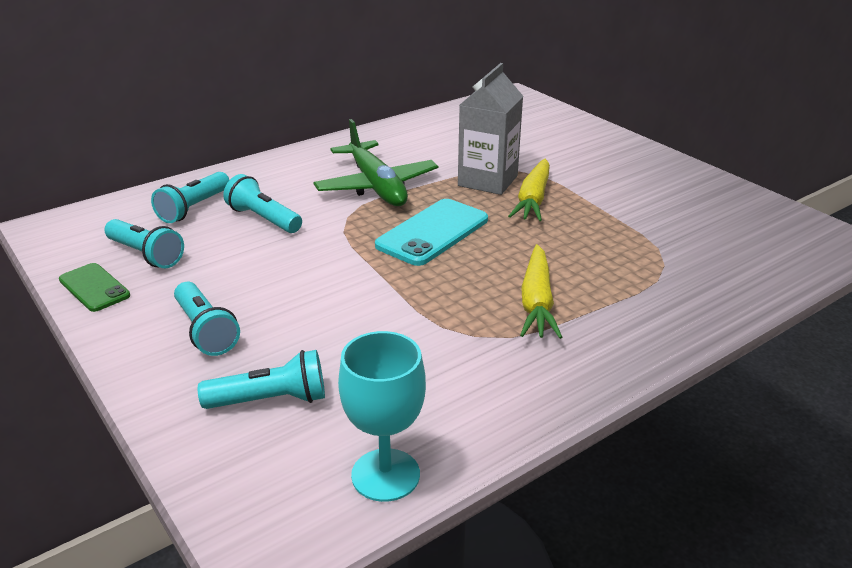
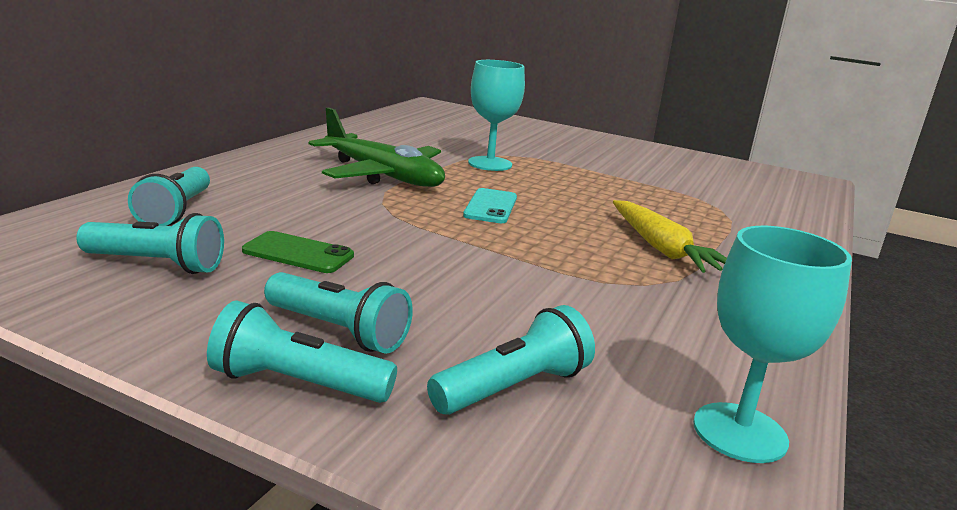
camera: 30 degrees left, 10 degrees down
green phone [59,263,130,312] -> green phone moved to [242,231,354,273]
turquoise flashlight [223,174,302,233] -> turquoise flashlight moved to [207,300,397,403]
turquoise phone [375,199,488,266] -> turquoise phone [463,188,517,223], size x0.61
grey carton [458,63,523,195] -> turquoise goblet [468,60,525,171]
yellow carrot [508,158,550,221] -> none

